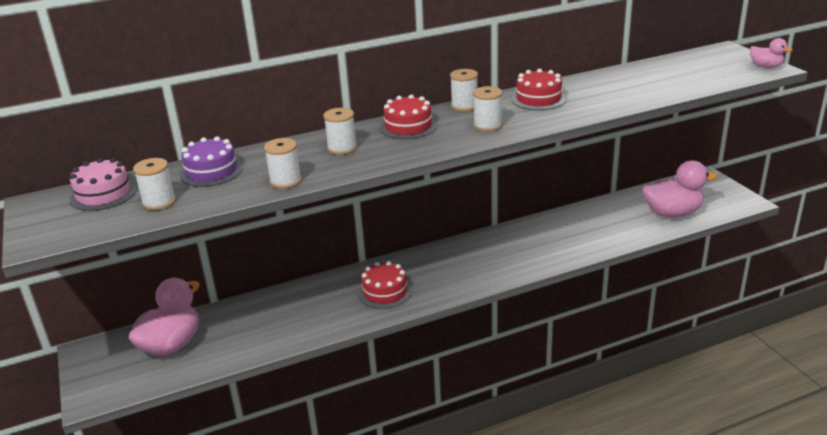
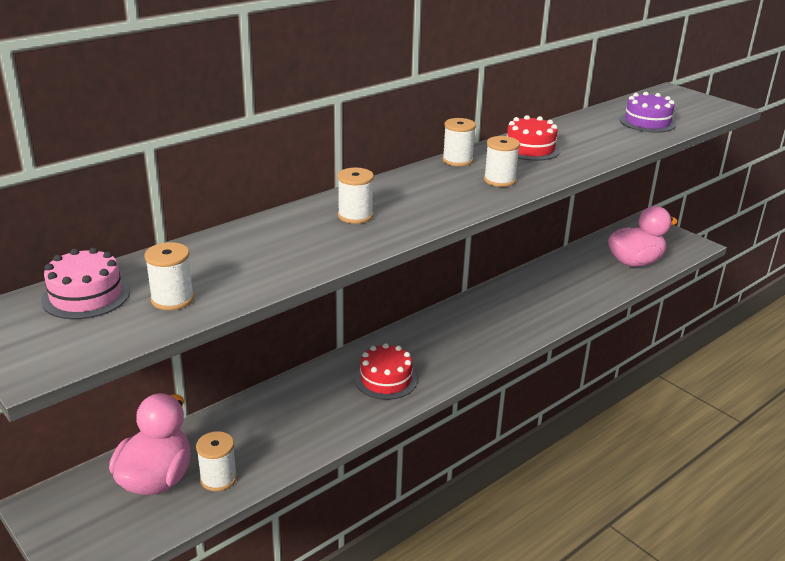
camera: 20 degrees left, 0 degrees up
purple cake [180,136,243,187] -> purple cake moved to [620,92,676,133]
white spool [264,138,302,189] -> white spool moved to [196,431,237,491]
red cake [380,94,437,139] -> none
pink duck [750,38,793,68] -> none

